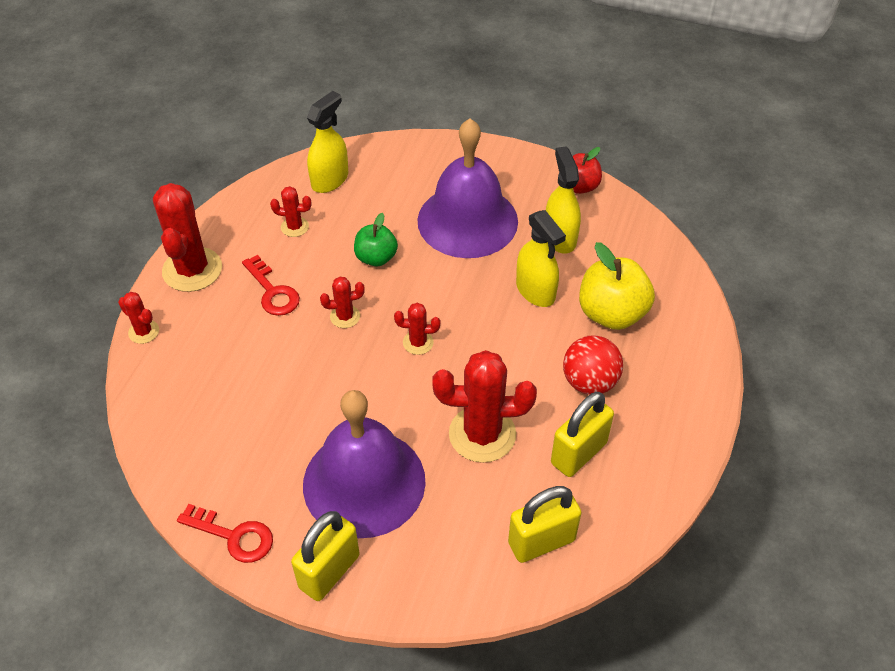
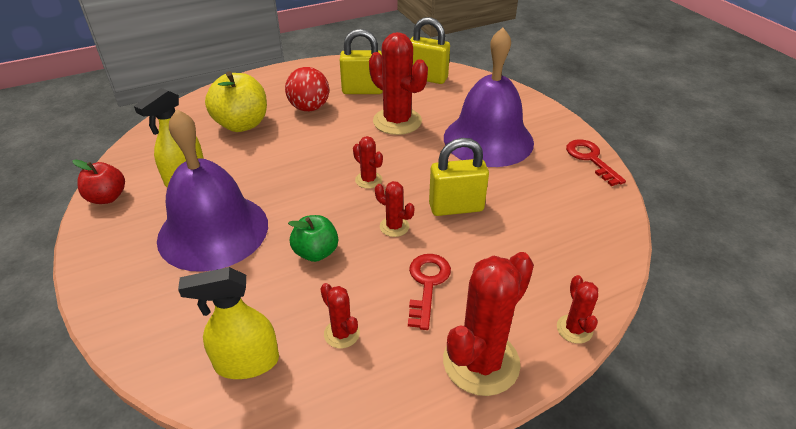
camera: 135 degrees left, 10 degrees down
yellow padlock [291,511,360,601] -> yellow padlock moved to [429,138,489,216]
yellow spray bottle [516,210,566,307] -> none

